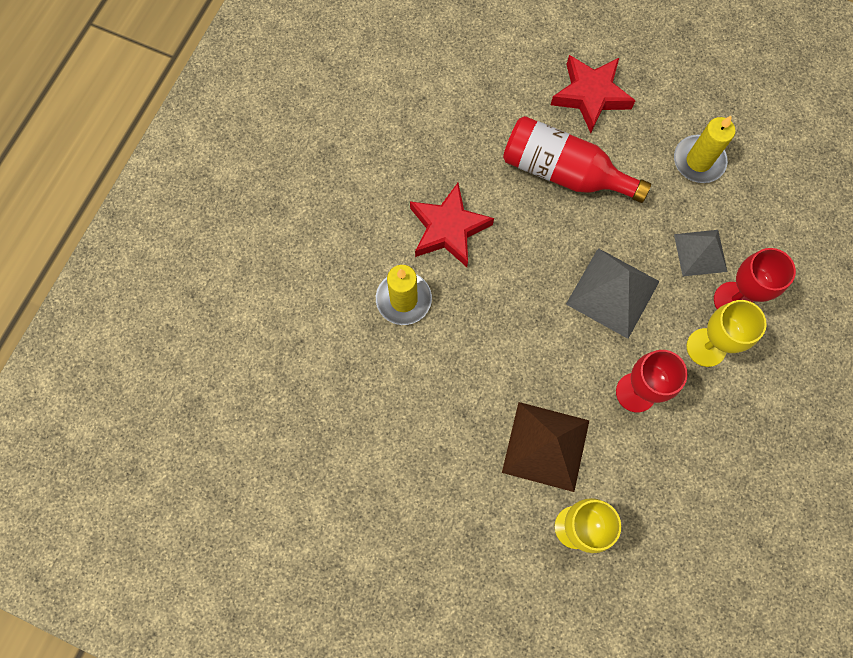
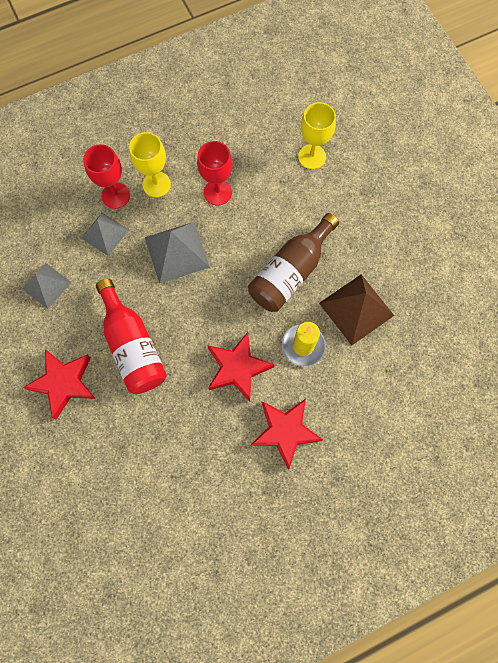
camera: 140 degrees left, 0 degrees up
brown pyramid [502,402,590,492] -> brown pyramid moved to [319,274,394,345]
yellow candle [674,115,735,183] -> grey pyramid [22,263,72,309]
none -> brown bottle [248,213,339,312]
none -> red star [251,399,323,470]

